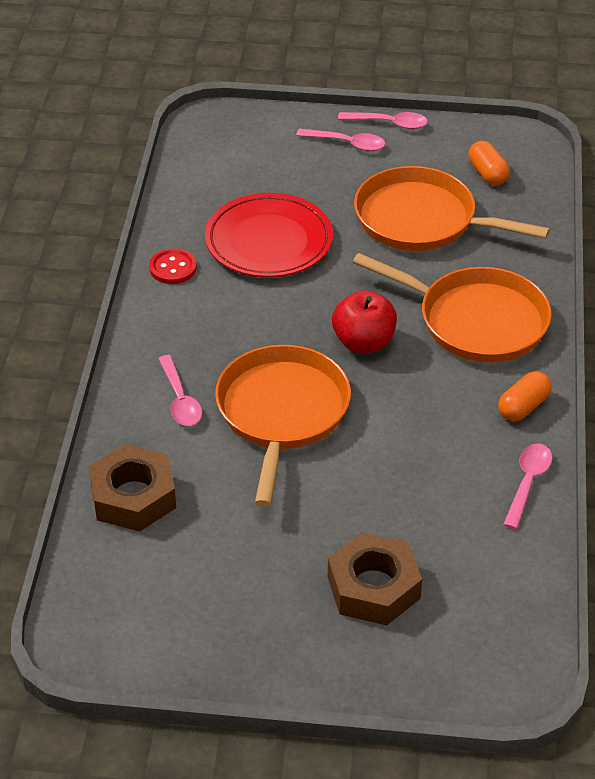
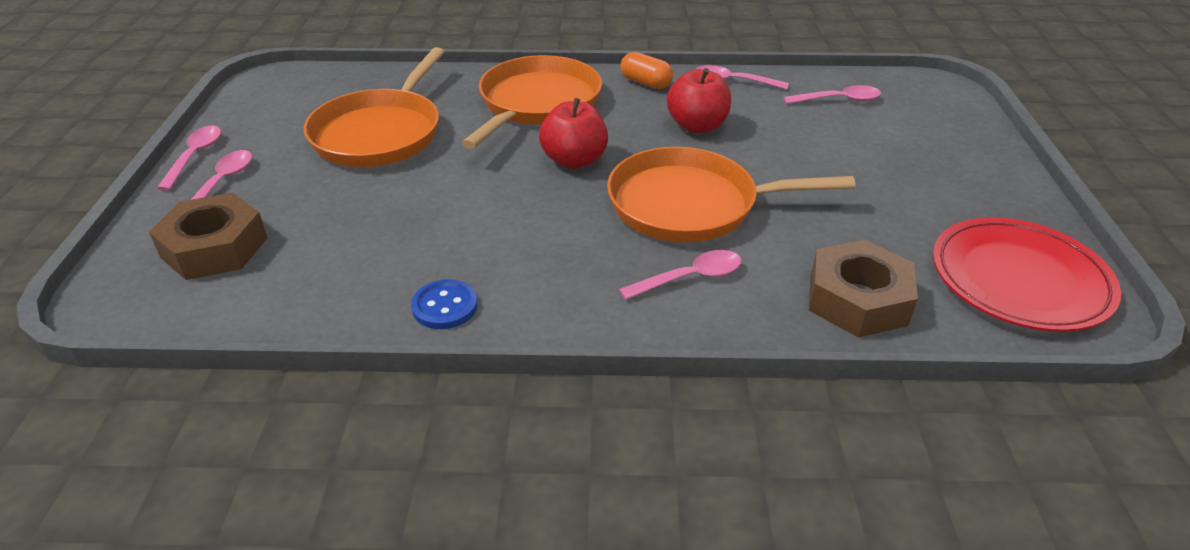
camera: 95 degrees left, 5 degrees down
red button [149,248,197,284] -> blue button [411,279,478,329]
red plate [205,193,333,277] -> red plate moved to [933,217,1121,332]
brown nut [328,532,422,625] -> brown nut moved to [149,193,268,280]
orange capsule [468,141,510,186] -> none
none -> red apple [667,68,731,133]
none -> pink spoon [783,85,881,104]

